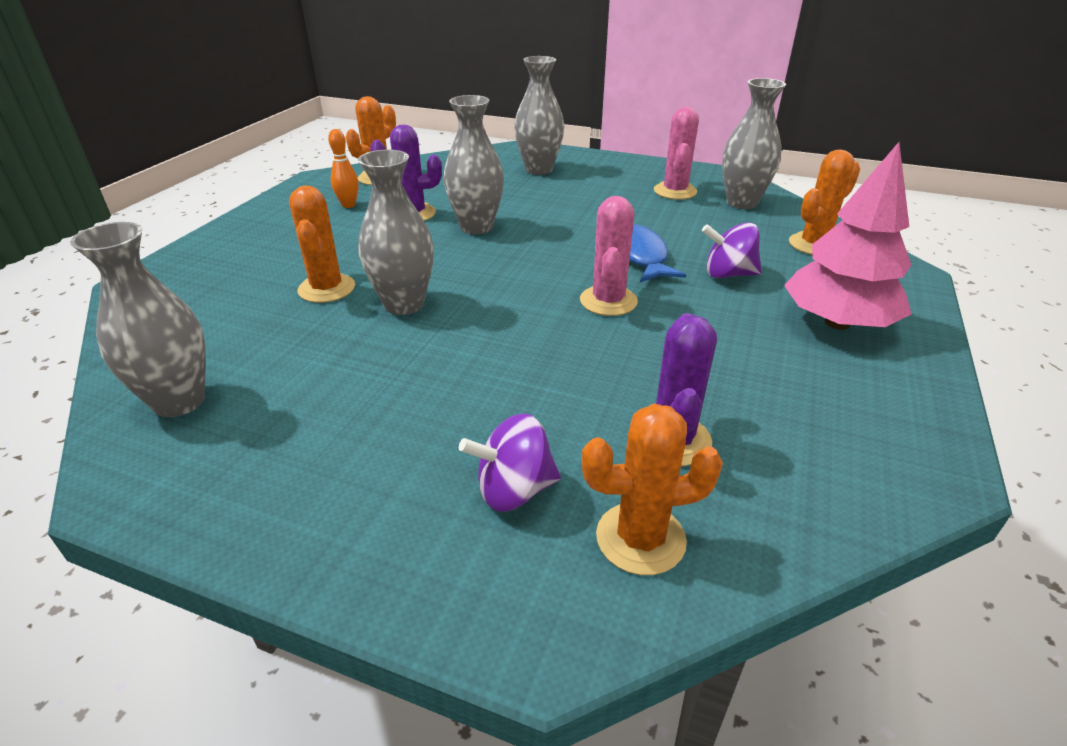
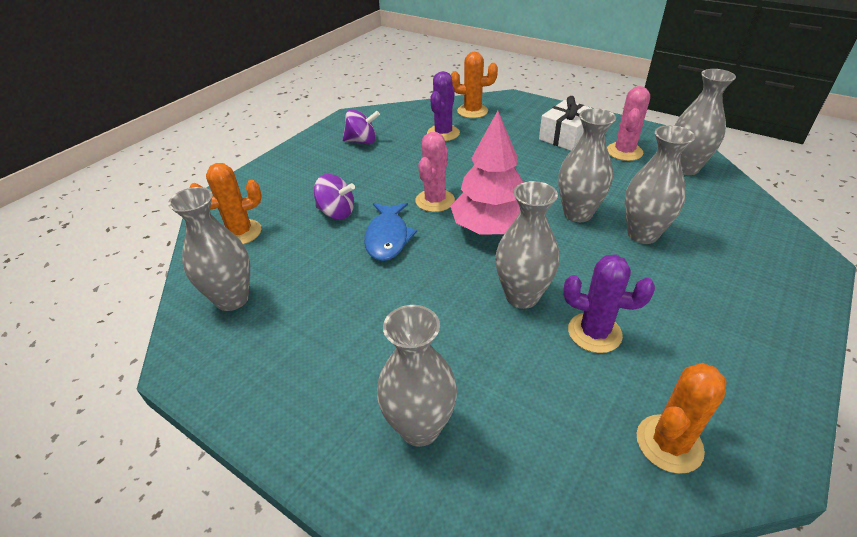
camera: 165 degrees left, 5 degrees up
orange cactus [289,185,355,303] -> grey vase [625,125,695,244]
orange bowling pin [328,129,359,208] -> none
purple spinning top [459,414,561,512] -> purple spinning top moved to [342,109,380,144]
pink cactus [654,107,699,200] -> pink cactus moved to [607,86,650,161]
pink tree [784,142,912,330] -> pink tree moved to [450,111,524,235]
none -> white gift [539,96,591,151]

